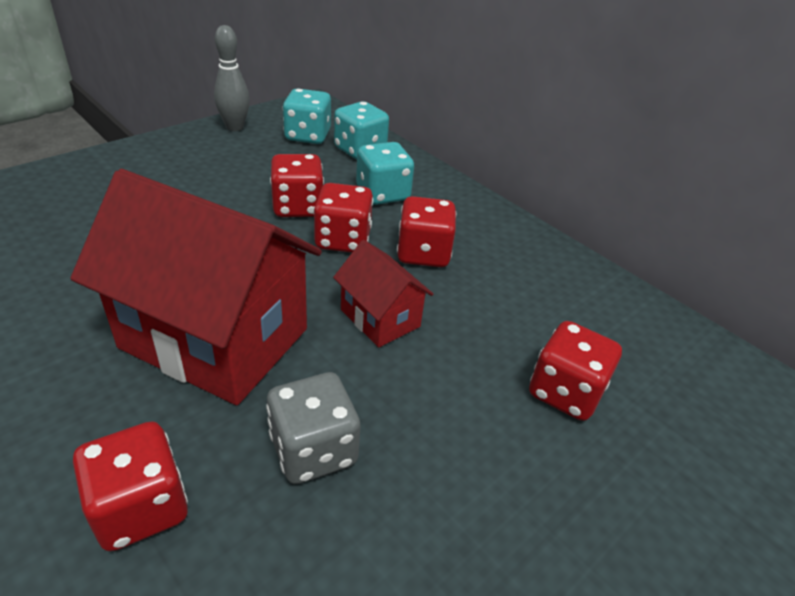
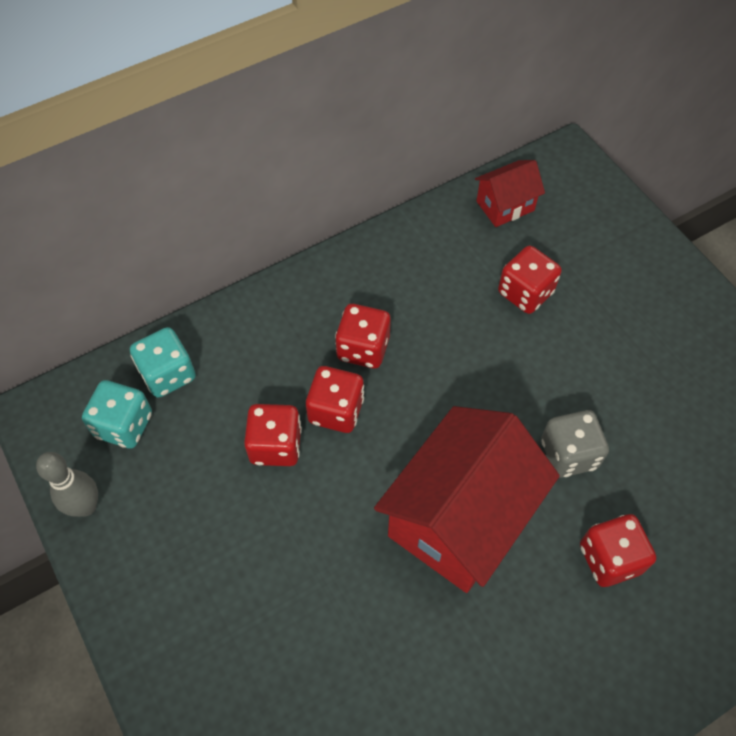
camera: 75 degrees left, 20 degrees up
red house [333,240,433,348] -> red house moved to [475,160,545,227]
turquoise dice [356,142,414,205] -> none

